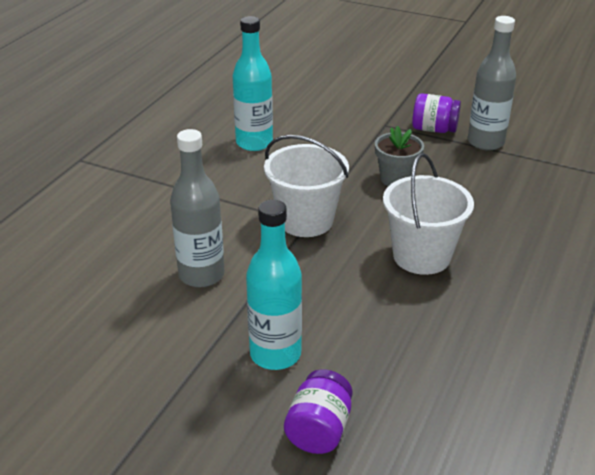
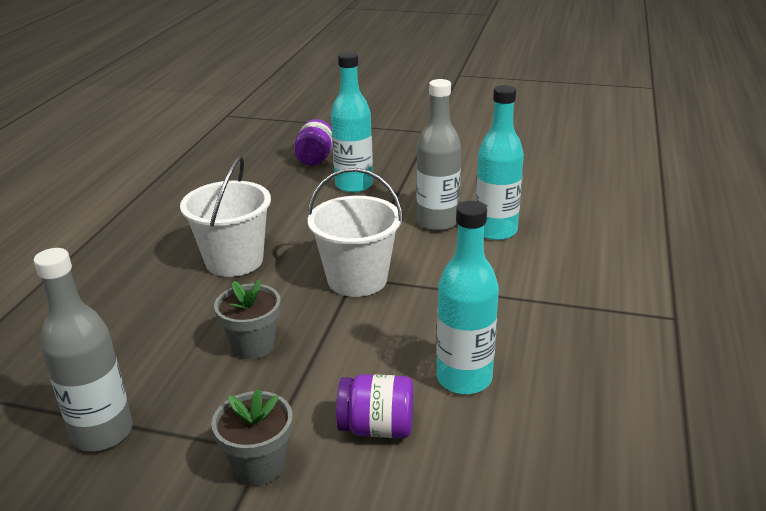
camera: 170 degrees right, 5 degrees down
purple jar [412,93,461,133] -> purple jar moved to [336,374,413,438]
none -> grey flower pot [212,388,293,486]
none -> turquoise bottle [476,85,524,240]

